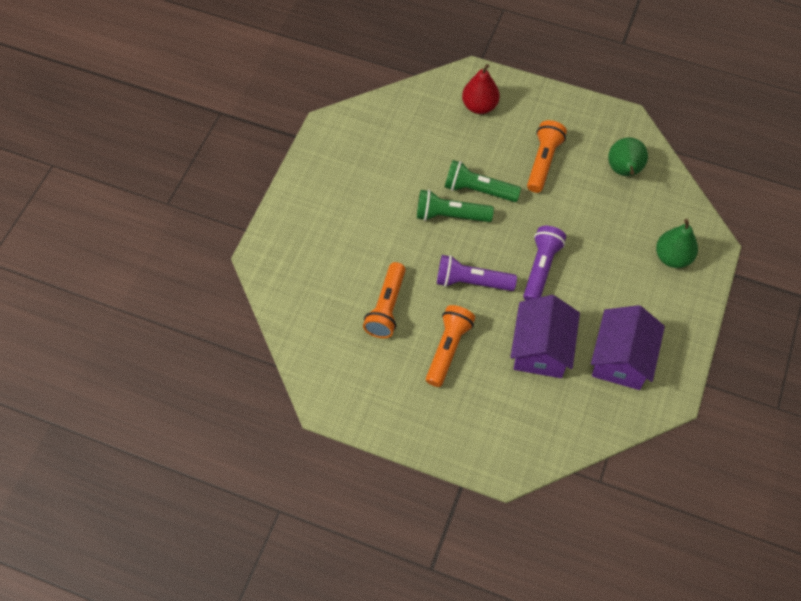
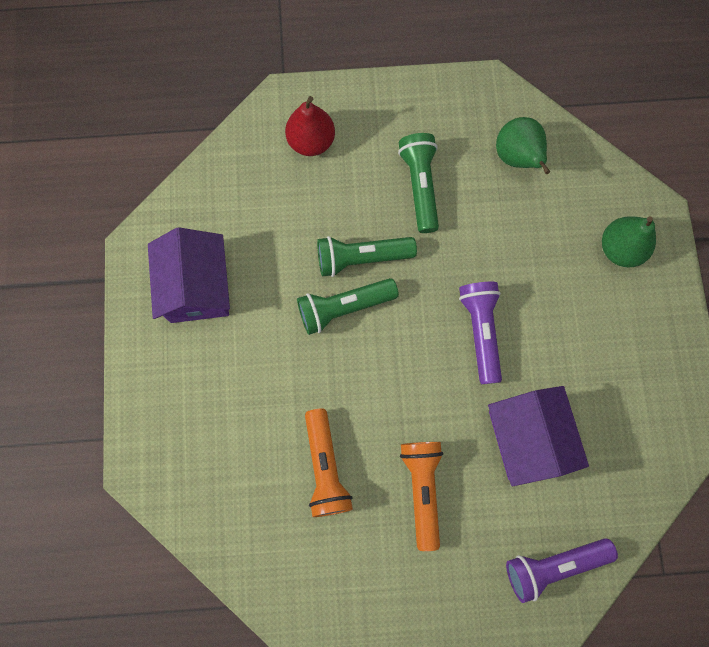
camera: 25 degrees left, 15 degrees up
purple flashlight [437,255,517,291] -> purple flashlight moved to [506,538,618,603]
orange flashlight [527,120,567,193] -> green flashlight [398,133,439,233]
purple house [591,305,665,390] -> purple house moved to [148,227,230,323]

